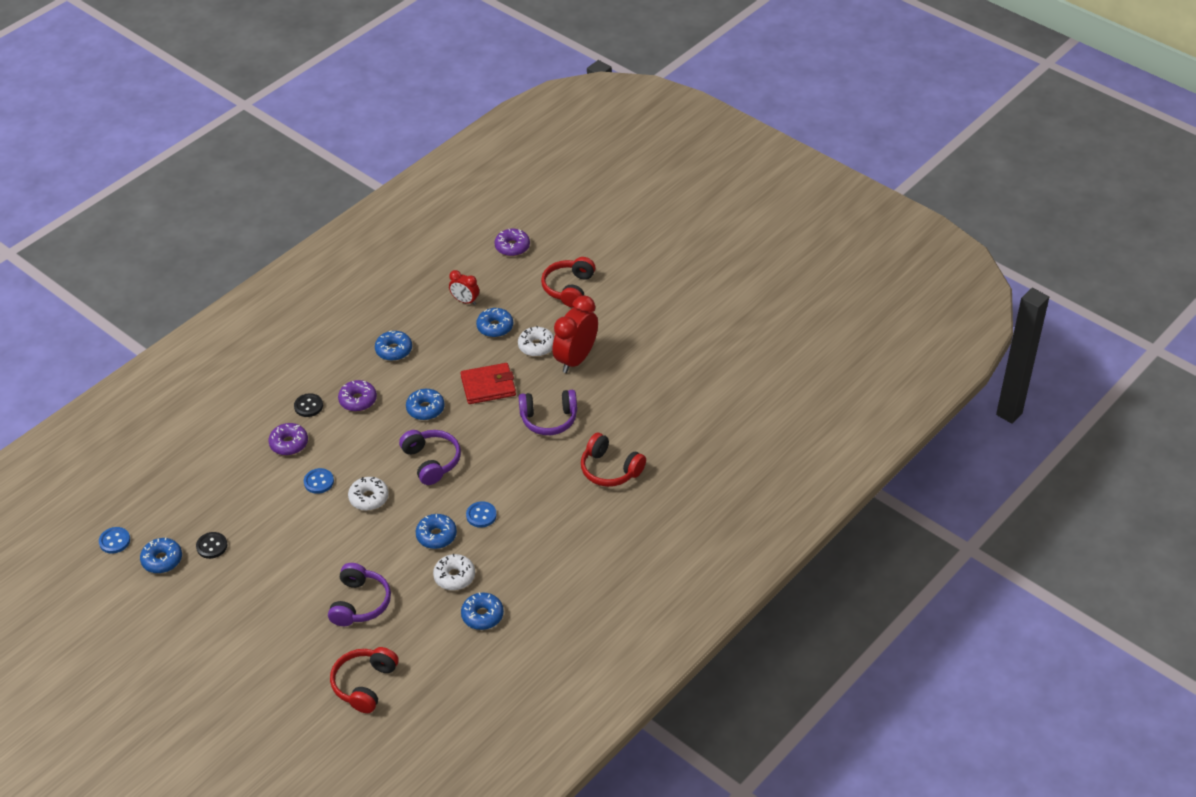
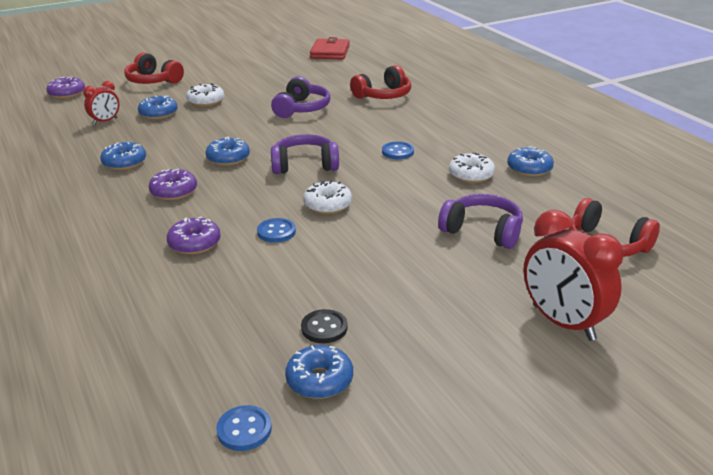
camera: 70 degrees left, 15 degrees down
black button [294,393,323,417] -> none
blue donut [416,514,457,549] -> none
red wallet [461,363,516,404] -> red wallet moved to [310,37,350,59]
red clock [552,295,598,373] -> red clock moved to [524,210,623,341]

